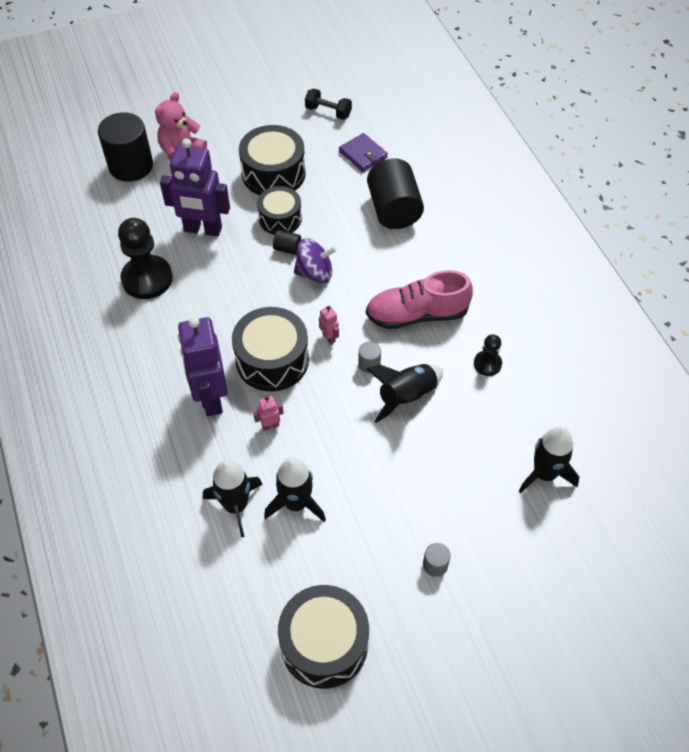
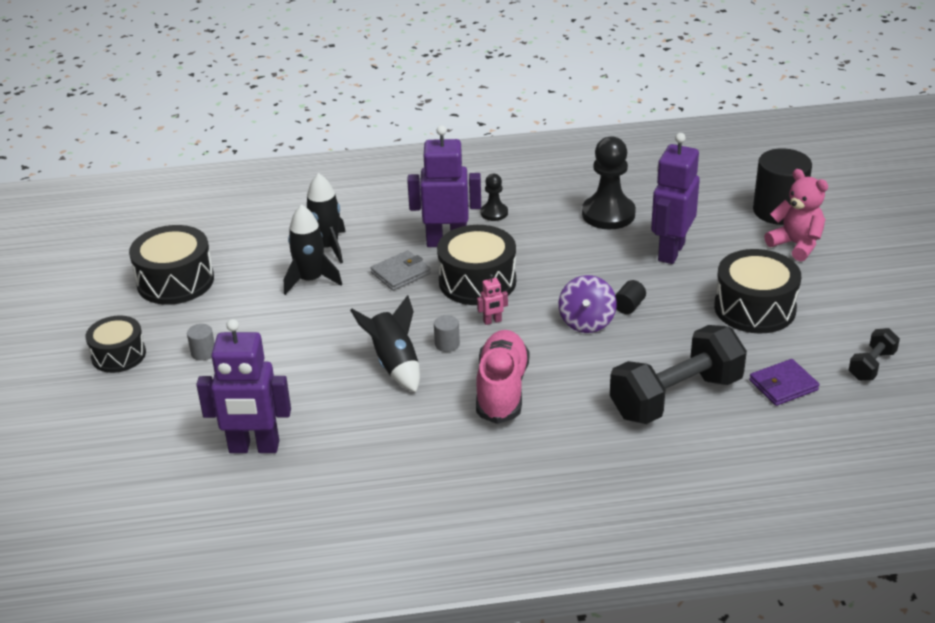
camera: 105 degrees right, 20 degrees down
pink robot [253,396,284,431] -> grey wallet [371,250,431,291]
black drum [257,186,302,235] -> black drum moved to [85,316,146,373]
black cylinder [367,158,424,229] -> black dumbbell [610,325,747,424]
black pawn [474,334,502,376] -> black pawn moved to [481,174,508,221]
black rocket [519,427,579,494] -> purple robot [196,319,291,453]

